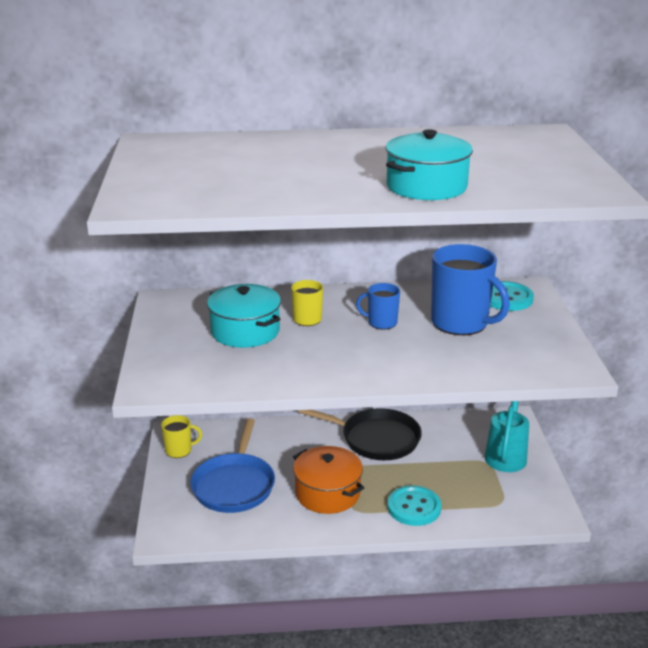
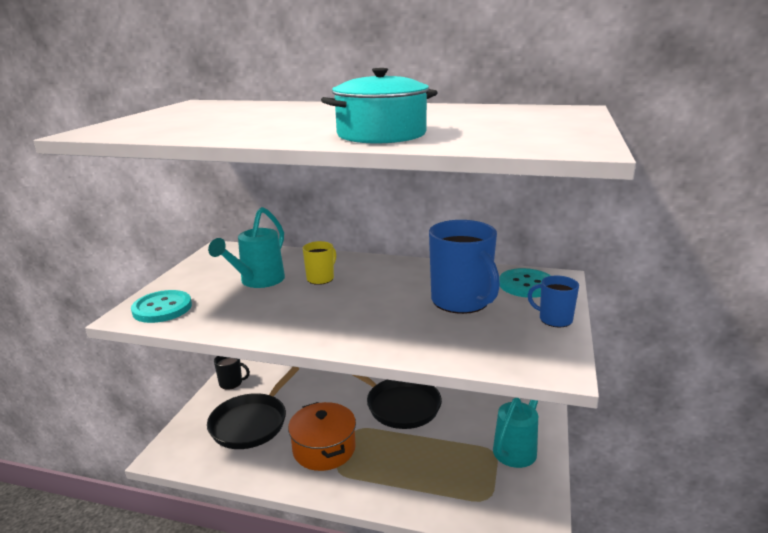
camera: 20 degrees right, 5 degrees down
yellow mug [161,415,202,458] -> black mug [214,356,250,390]
blue pan [190,418,275,513] -> black pan [207,367,299,449]
turquoise pot [207,284,281,348] -> turquoise watering can [208,207,285,288]
blue mug [356,283,400,330] -> blue mug moved to [528,276,579,327]
turquoise button [387,485,442,526] -> turquoise button moved to [131,290,192,323]

